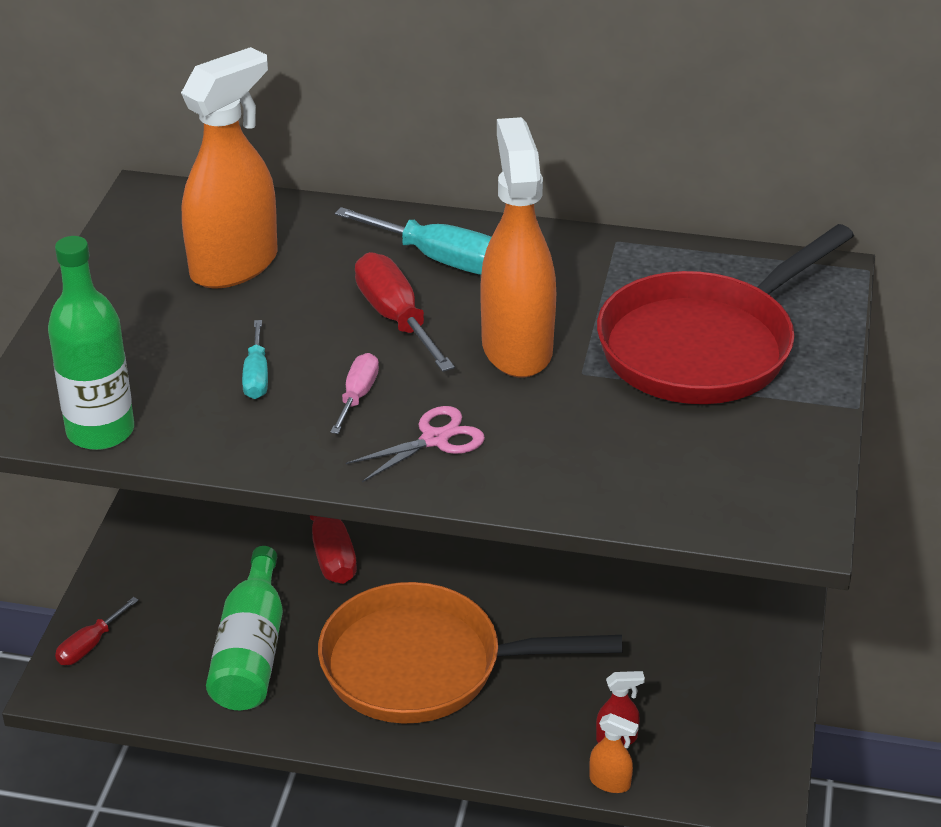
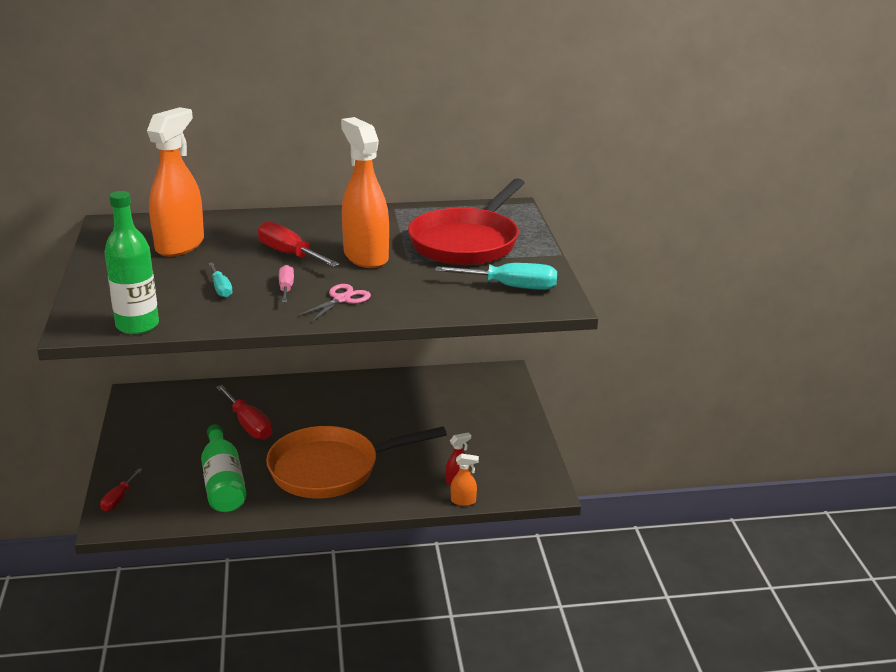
camera: 20 degrees left, 10 degrees down
turquoise screwdriver [335,207,492,275] -> turquoise screwdriver moved to [435,263,557,290]

